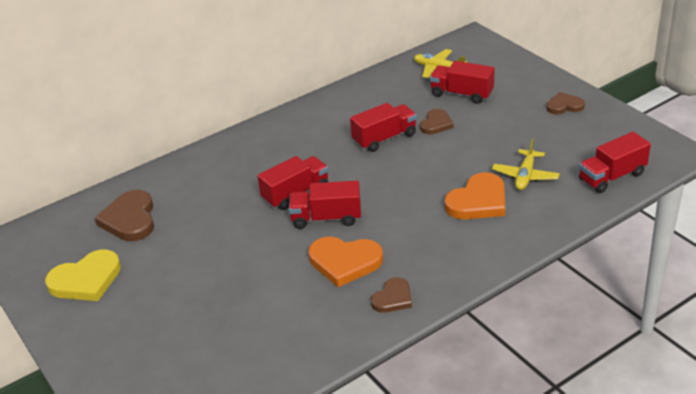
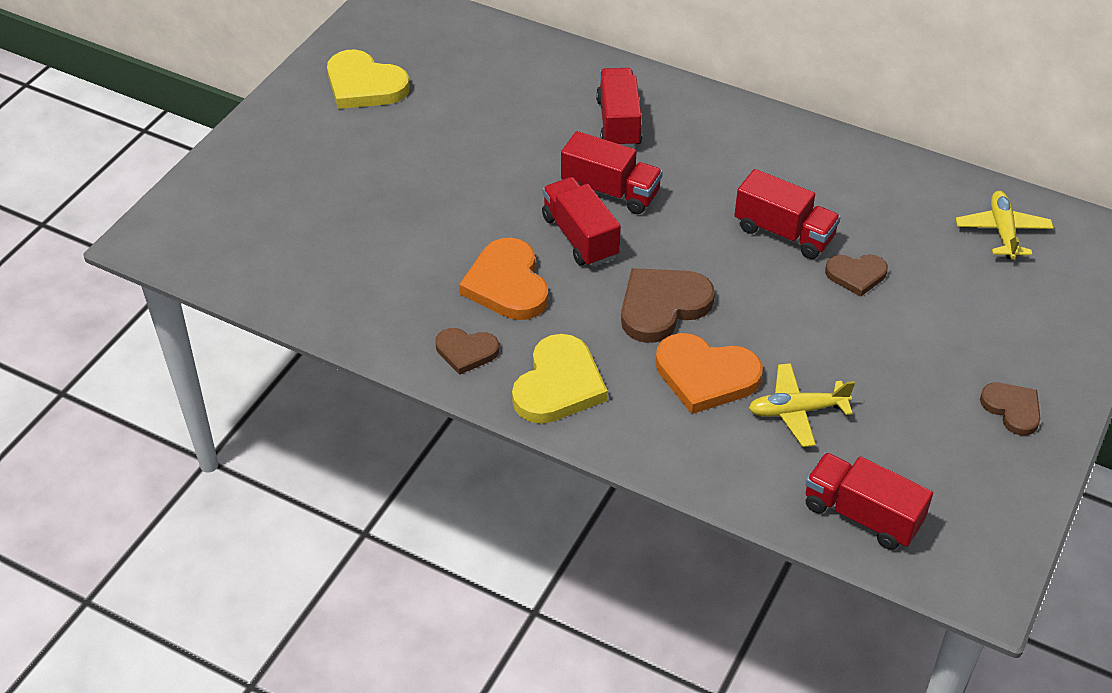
camera: 60 degrees right, 10 degrees up
brown heart [95,190,154,241] -> brown heart moved to [621,268,715,343]
red truck [430,61,495,104] -> red truck moved to [596,68,642,148]
none -> yellow heart [512,334,608,424]

